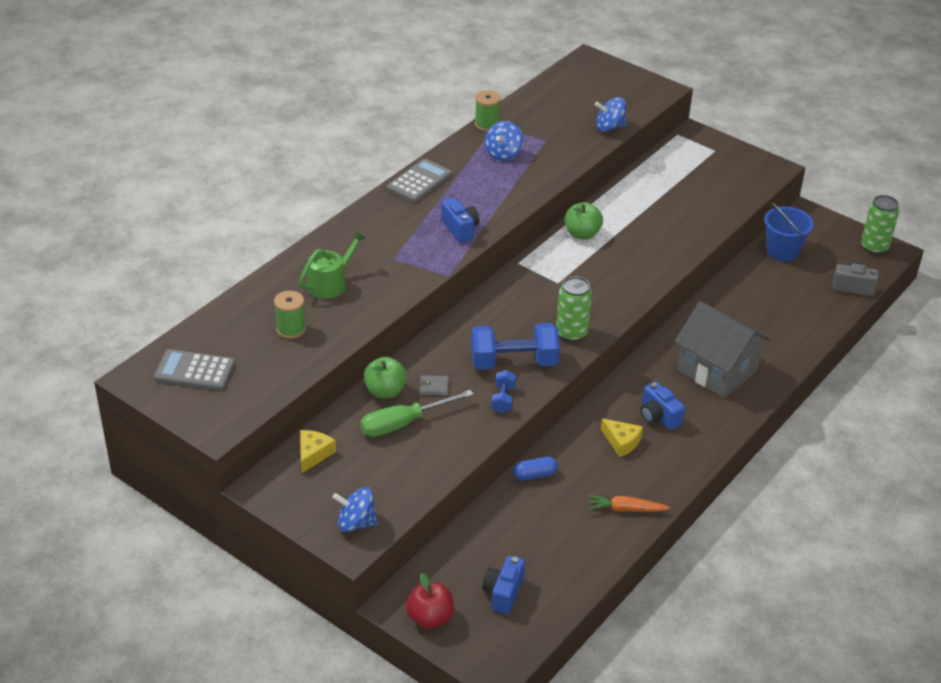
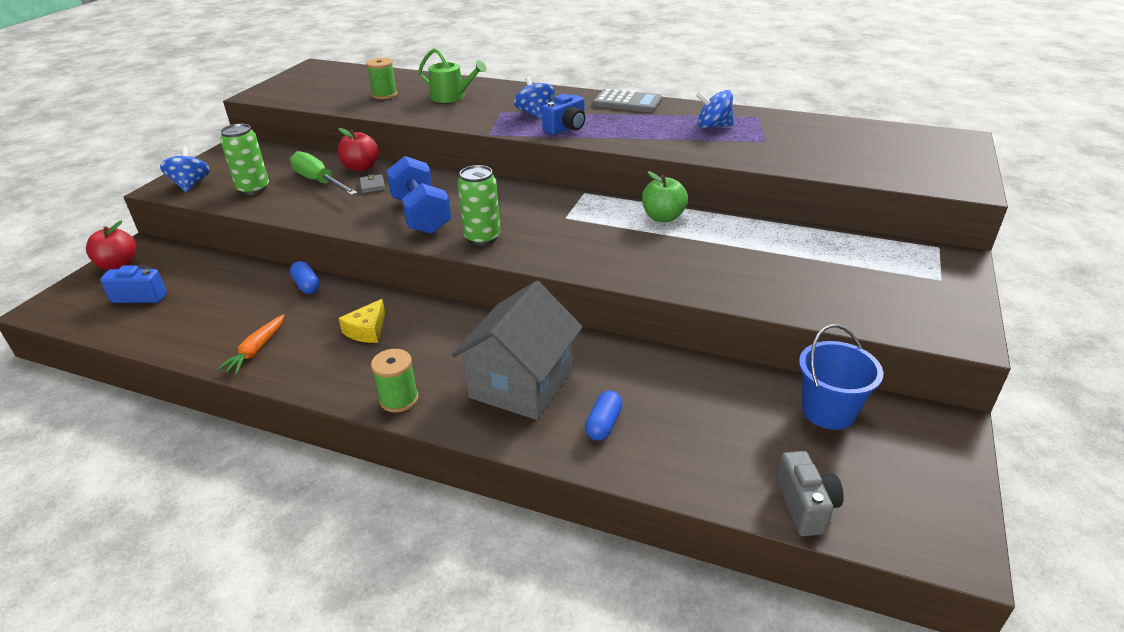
camera: 75 degrees right, 5 degrees down
grey calculator [154,349,235,391] -> none
yellow cheese [300,430,336,473] -> none
green apple [364,357,407,398] -> red apple [338,128,379,171]
green spool [475,90,501,131] -> green spool moved to [371,349,419,412]
blue dumbbell [491,370,516,413] -> none
orange carrot [588,495,670,512] -> orange carrot turned 150 degrees counterclockwise [217,314,284,375]
blue spinning top [595,97,627,132] -> blue spinning top moved to [514,76,555,119]
blue camera [641,381,685,430] -> none
green can [861,195,899,254] -> green can moved to [220,124,269,195]
none -> blue capsule [585,391,623,441]

